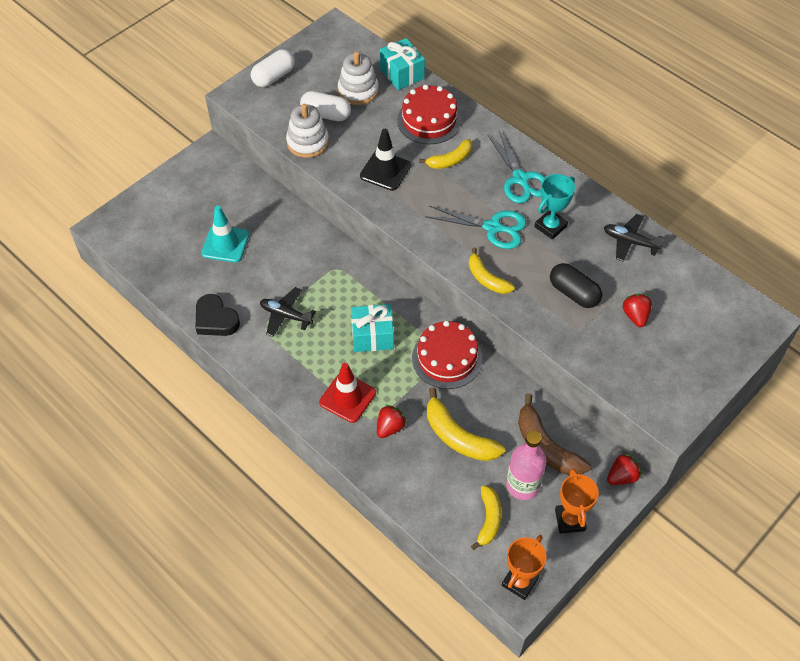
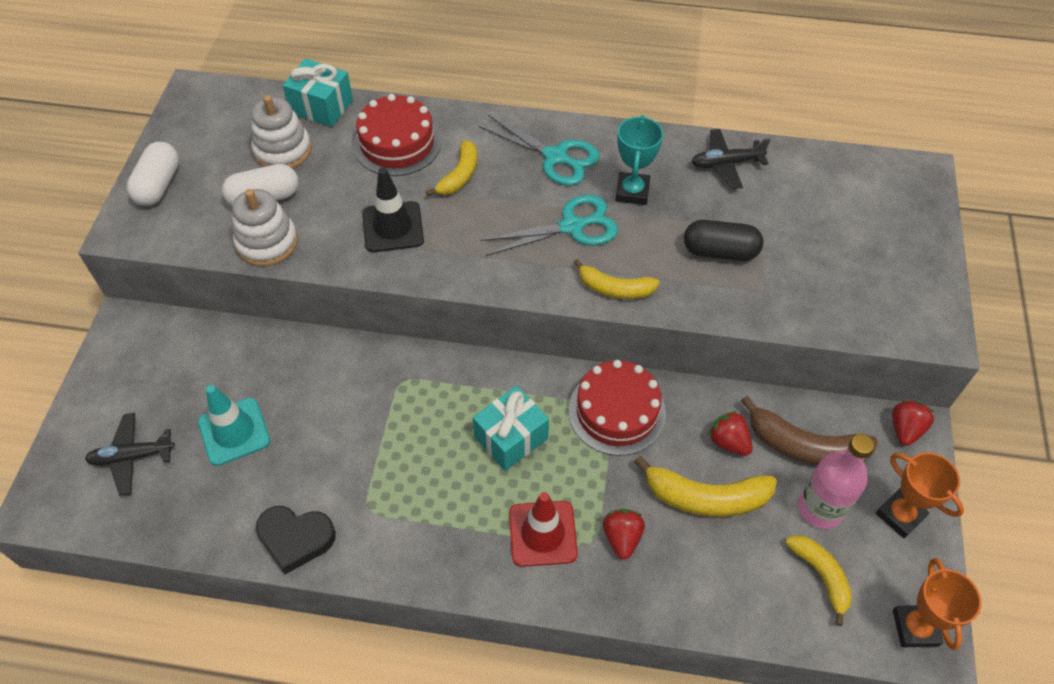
camera: 35 degrees left, 0 degrees up
black plane [260,287,316,337] -> black plane moved to [85,413,175,496]
red strawberry [623,294,652,327] -> red strawberry moved to [708,411,753,456]

